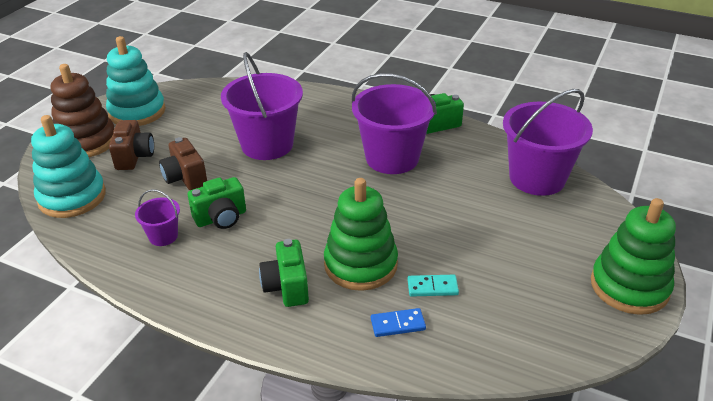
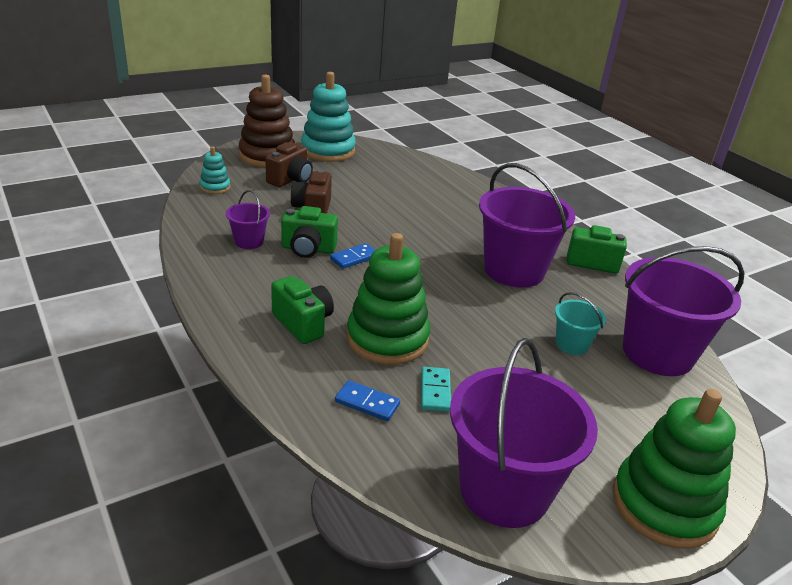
camera: 30 degrees right, 5 degrees down
turquoise stacking toy [31,115,106,218] -> turquoise stacking toy [200,147,230,194], size x0.48
purple bucket [221,52,303,160] -> purple bucket moved to [450,338,598,528]
green camera [259,239,309,307] -> green camera turned 120 degrees clockwise [271,276,334,344]
turquoise domino [407,275,459,297] -> turquoise domino turned 60 degrees clockwise [421,367,451,412]
none -> blue domino [330,243,375,269]
none -> turquoise bucket [555,292,606,355]

